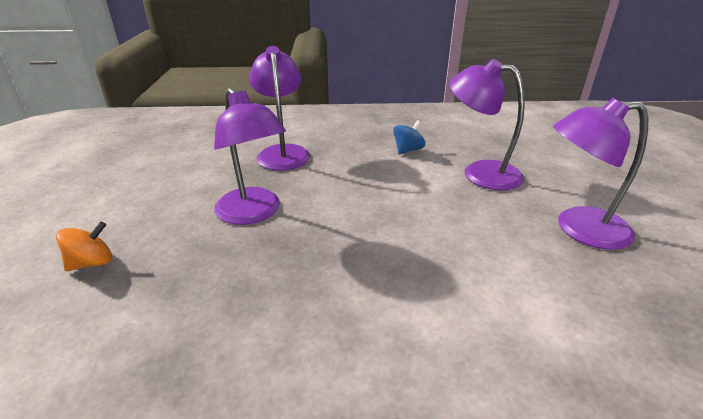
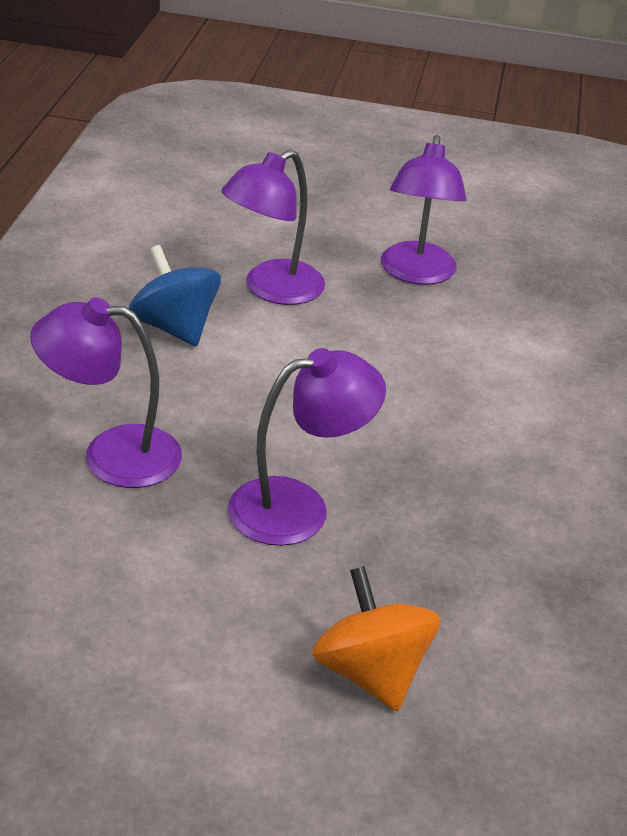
camera: 80 degrees left, 5 degrees up
orange spinning top [56,222,112,271] -> orange spinning top [312,566,441,711], size x1.68
blue spinning top [393,120,425,154] -> blue spinning top [129,245,221,347], size x1.68

